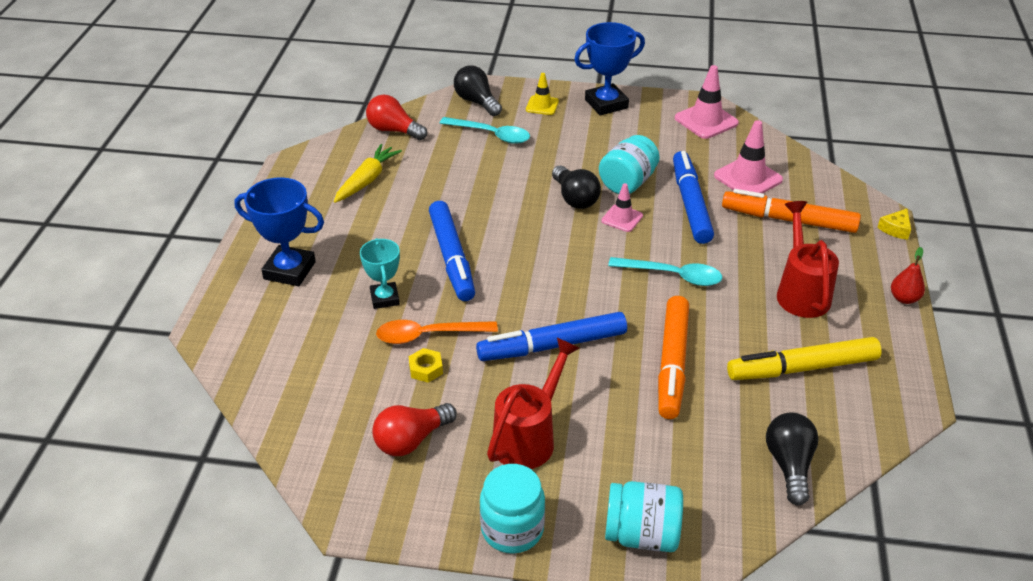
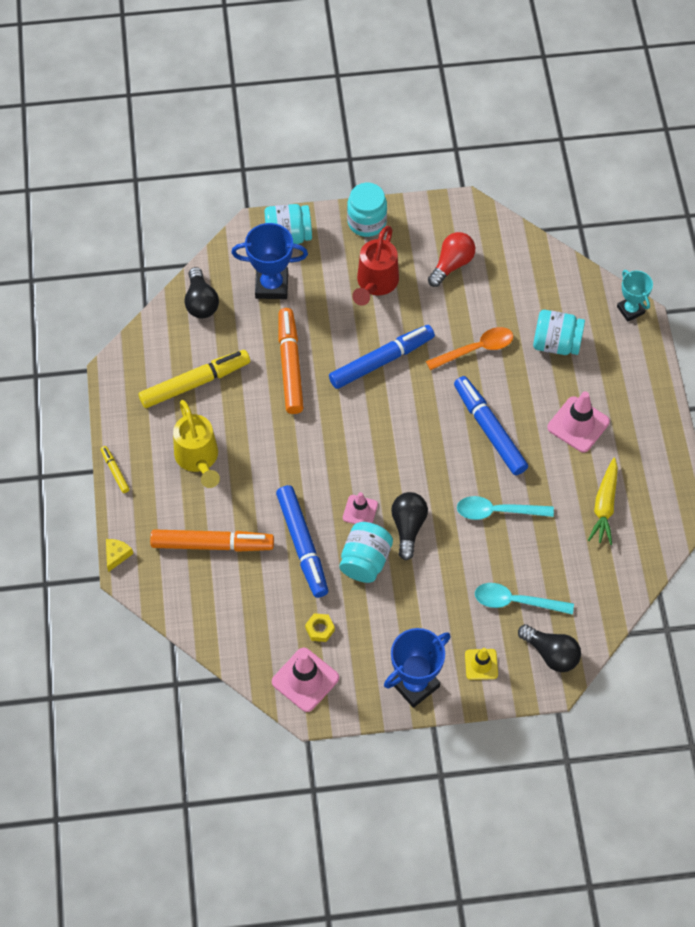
camera: 165 degrees right, 20 degrees up
blue trophy [234,177,324,286] -> blue trophy moved to [231,223,308,299]
turquoise trophy [360,238,400,309] -> turquoise trophy moved to [617,270,653,322]
red light bulb [366,95,427,140] -> none
yellow nut [409,348,443,383] -> yellow nut moved to [305,613,335,642]
black light bulb [552,165,601,209] -> black light bulb turned 45 degrees clockwise [391,492,428,560]
turquoise spoon [608,257,722,286] -> turquoise spoon moved to [457,496,554,520]
pink traffic cone [714,120,783,193] -> pink traffic cone moved to [547,391,610,453]
red watering can [777,201,839,318] -> yellow watering can [173,400,220,488]
red pear [891,247,925,304] -> yellow marker [101,446,130,493]
none -> turquoise jar [533,310,585,355]

